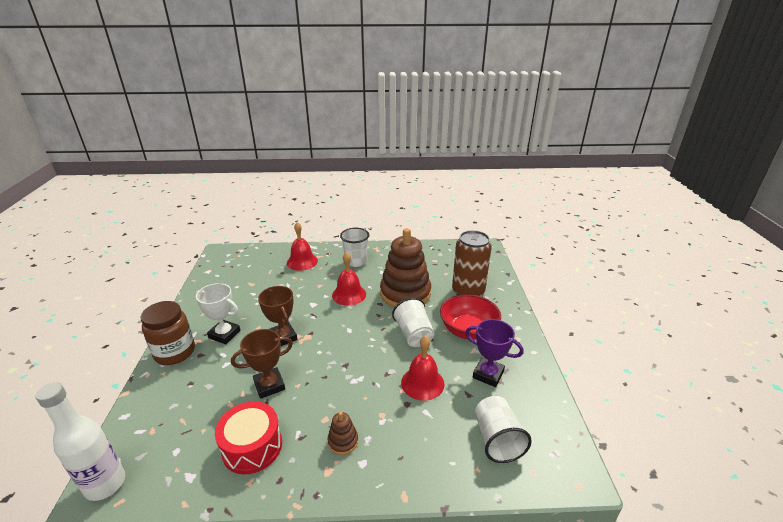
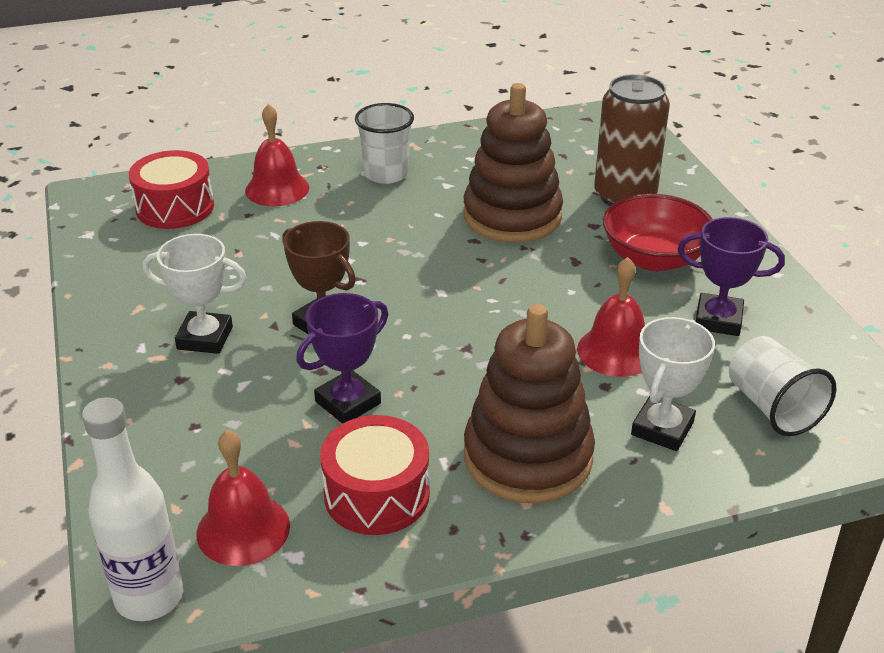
camera: 15 degrees left, 5 degrees up
brown jar [140,301,195,365] -> none
brown trophy [231,329,293,399] -> purple trophy [296,293,388,424]
brown stacking toy [328,412,358,455] -> brown stacking toy [464,304,595,503], size x2.42
red bell [332,252,366,306] -> red bell moved to [196,430,290,566]
white cup [392,298,434,347] -> none
none -> red drum [129,150,214,229]
none -> white trophy [631,317,715,451]

